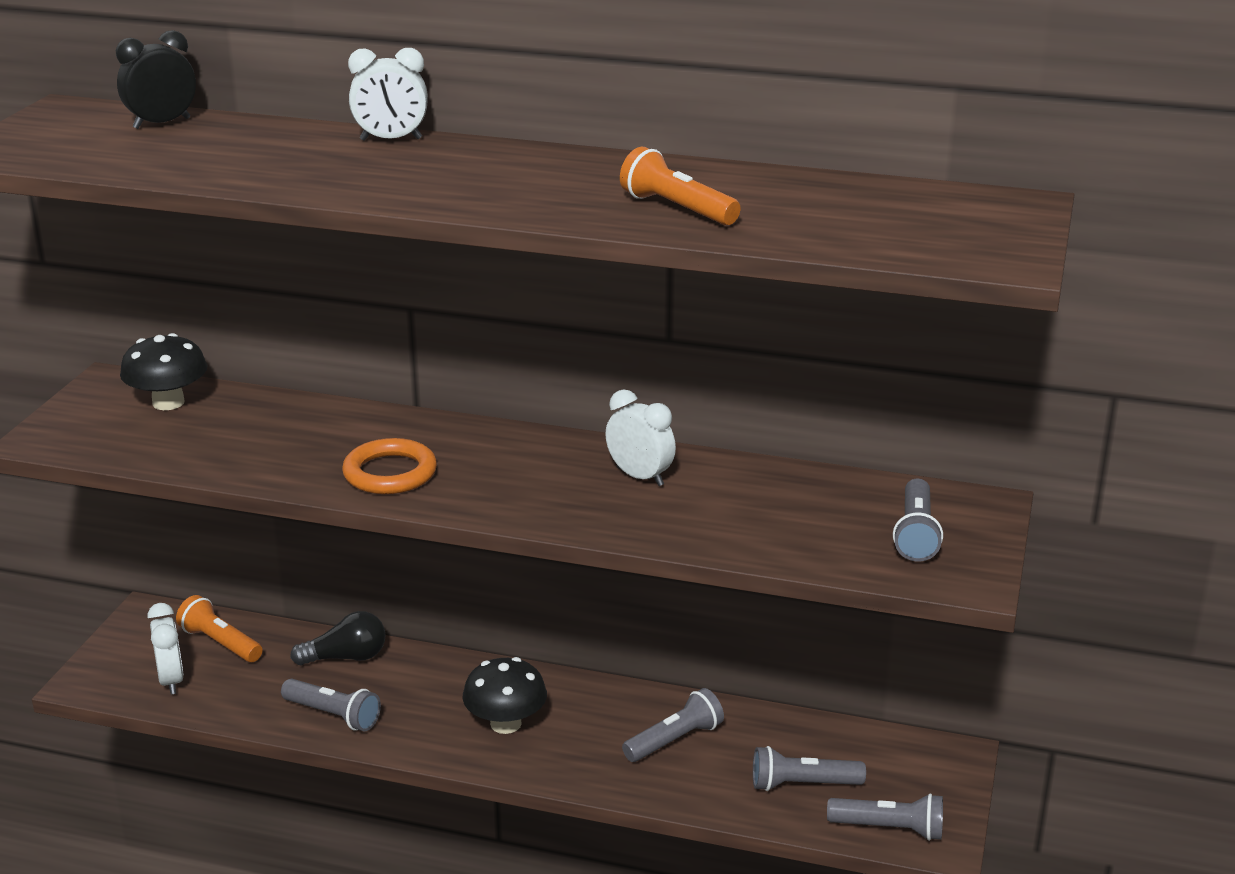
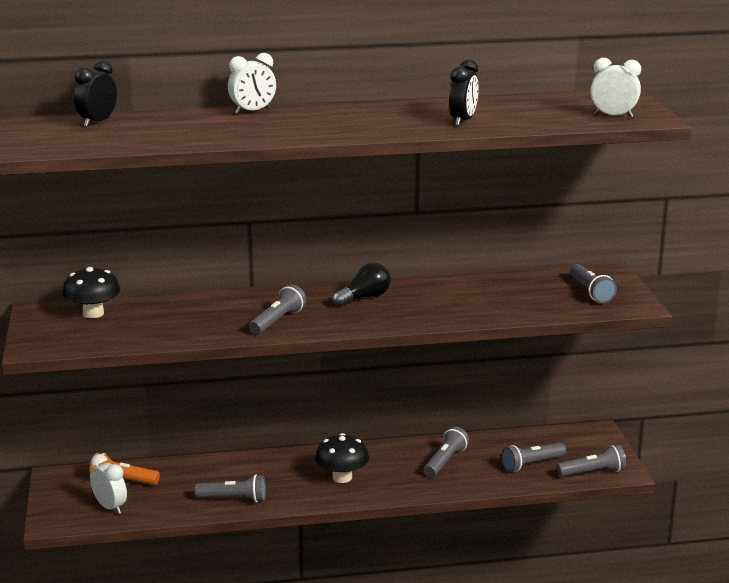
camera: 25 degrees left, 5 degrees down
black light bulb [290,611,386,665] -> black light bulb moved to [332,262,391,307]
orange ring [342,438,437,494] -> grey flashlight [249,284,306,334]
white clock [605,389,676,486] -> white clock moved to [590,58,641,118]
orange flashlight [620,147,741,225] -> black clock [449,59,479,126]

